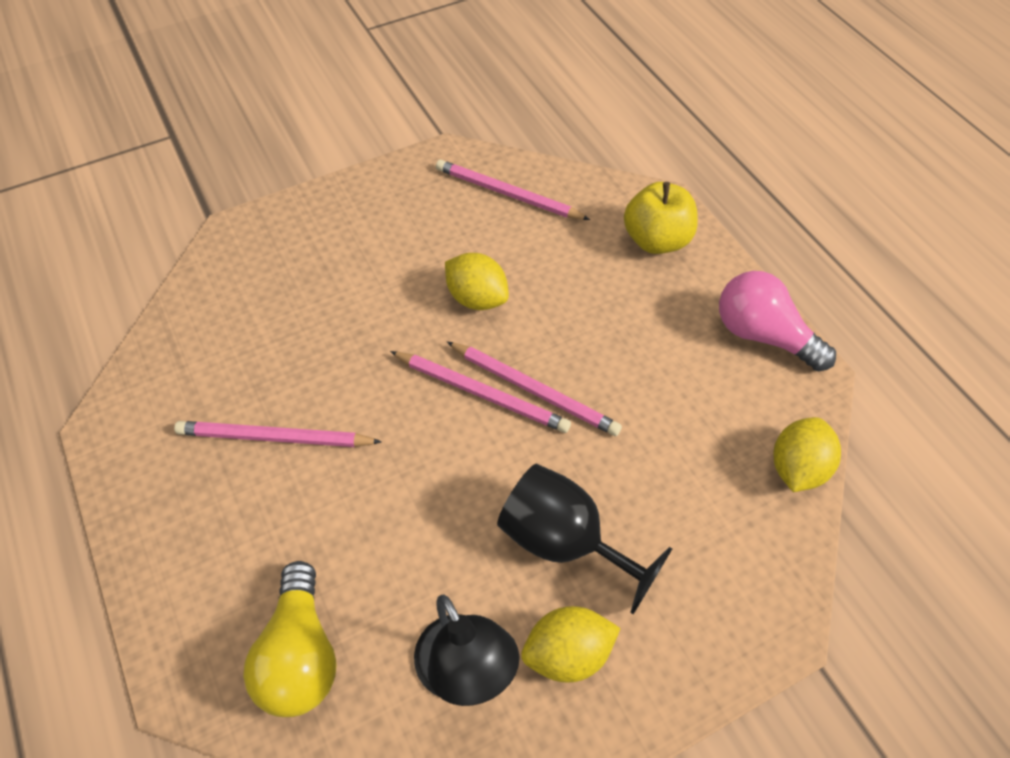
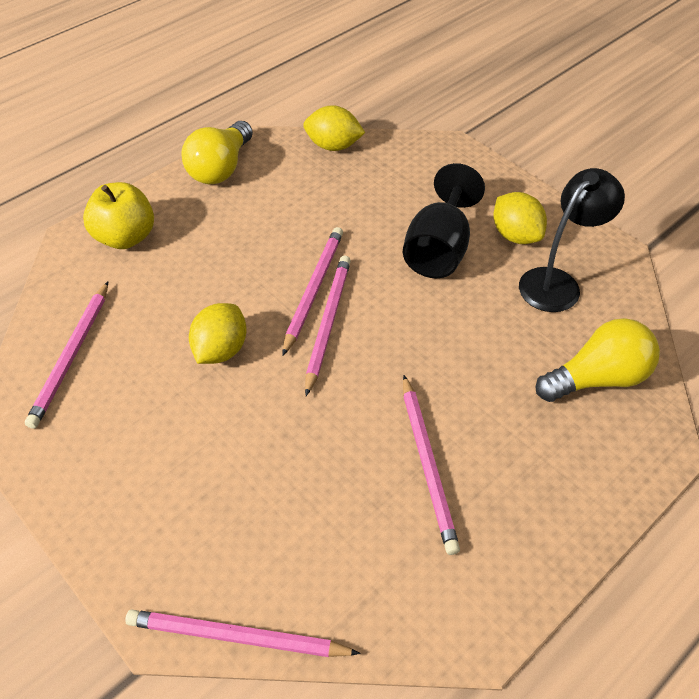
camera: 105 degrees left, 5 degrees down
pink light bulb [719,271,836,371] -> yellow light bulb [181,121,253,184]
none -> pink pencil [125,610,361,657]

